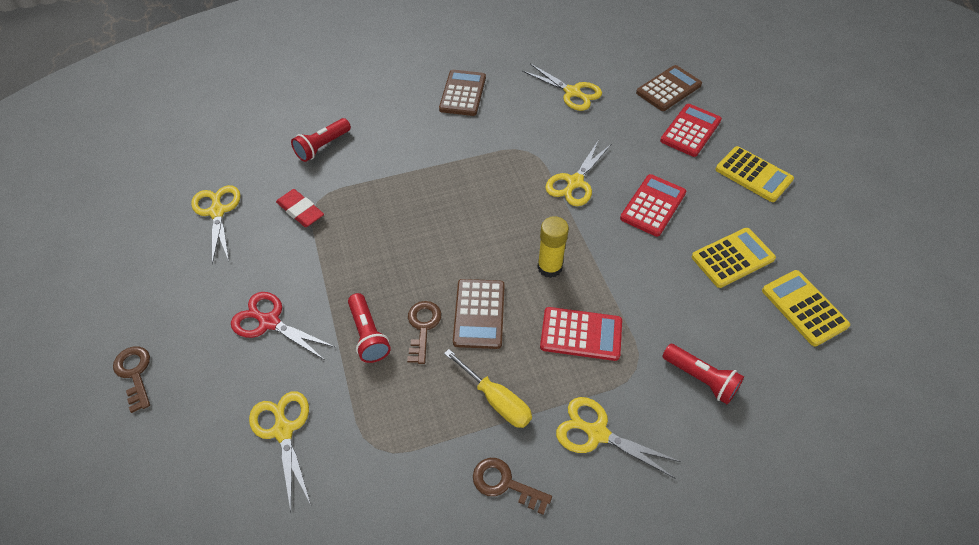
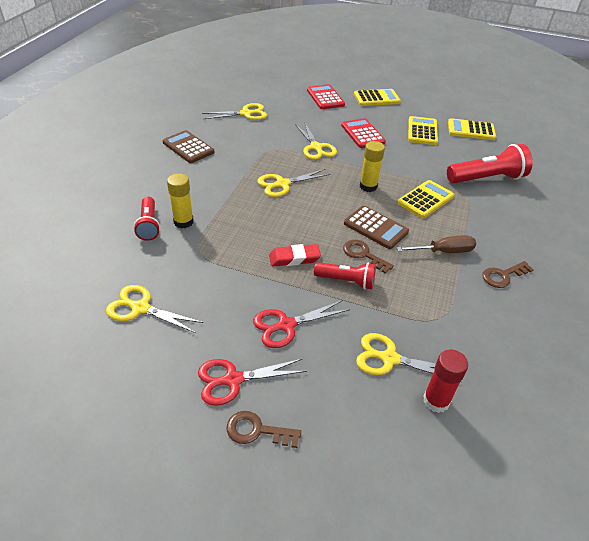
camera: 55 degrees left, 10 degrees down
red eraser [276,189,324,227] -> red eraser moved to [269,244,321,266]
yellow screwdriver [444,349,532,428] -> brown screwdriver [397,235,476,253]
red calculator [540,307,622,361] -> yellow calculator [397,180,454,218]
yellow scissors [556,397,681,479] -> yellow scissors moved to [257,169,331,197]
brown calculator [636,65,702,111] -> none
red flashlight [662,344,744,405] -> red flashlight [447,144,533,183], size x1.64
none -> yellow glue stick [167,174,194,228]
none -> red scissors [198,359,307,406]
none -> red glue stick [423,349,468,413]

